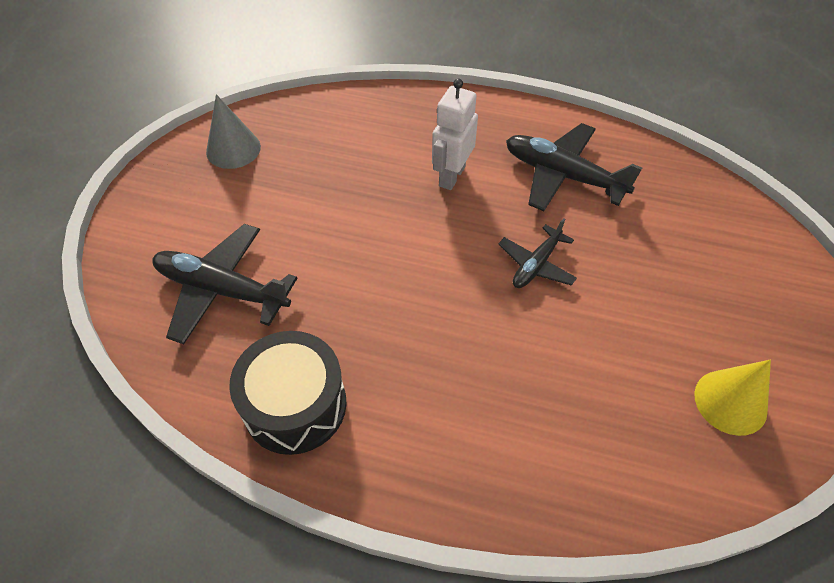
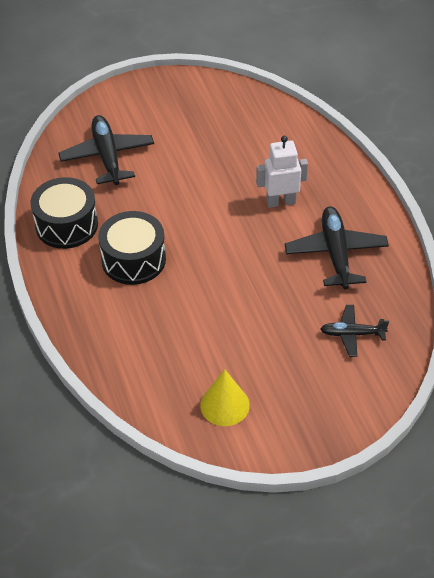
camera: 55 degrees right, 5 degrees down
grey cone [206,94,261,169] -> none
black plane [499,218,577,288] -> black plane moved to [320,305,389,357]
none -> black drum [98,211,166,285]

